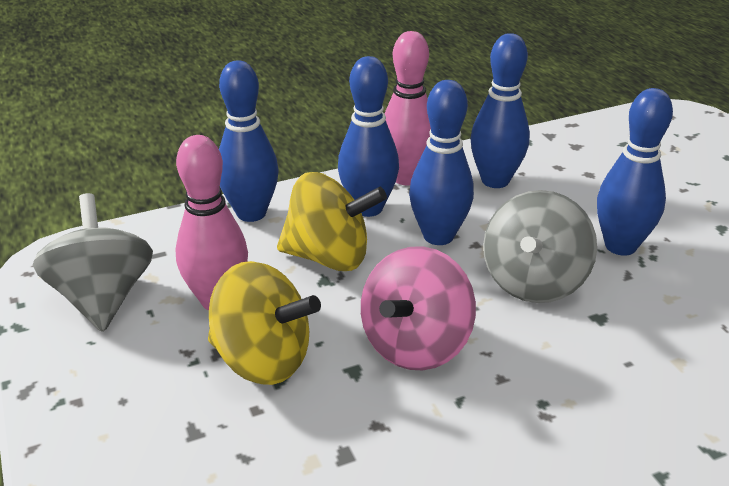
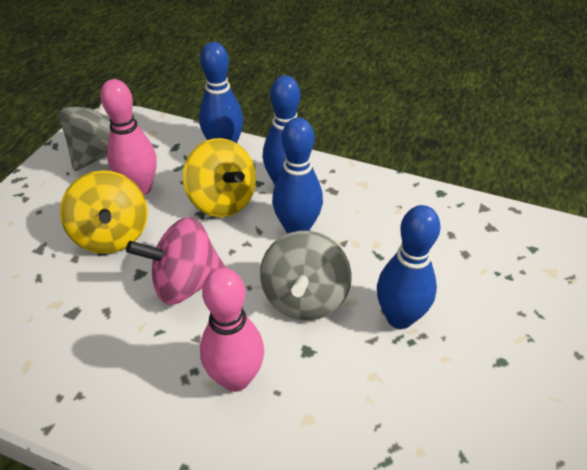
camera: 45 degrees right, 10 degrees up
pink bowling pin [384,31,431,185] -> pink bowling pin moved to [200,268,264,392]
blue bowling pin [470,33,530,188] -> none
grey spinning top [483,190,597,303] -> grey spinning top turned 60 degrees counterclockwise [260,231,351,320]

